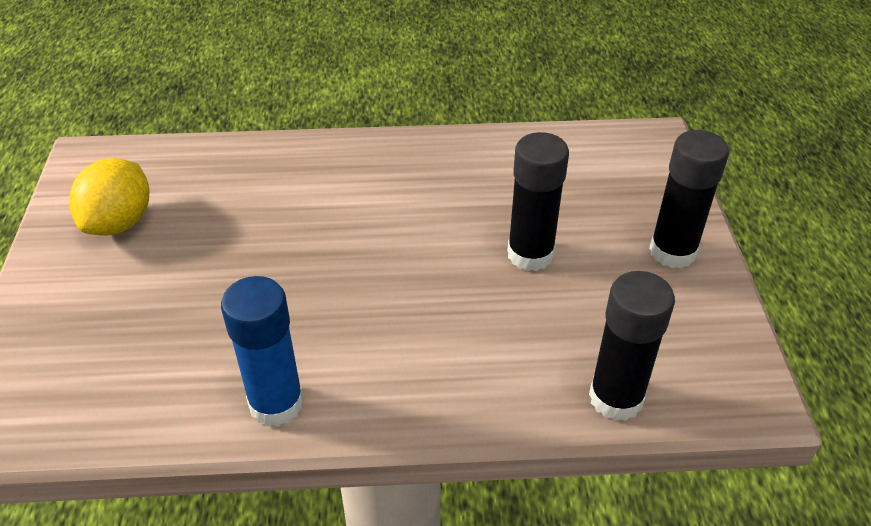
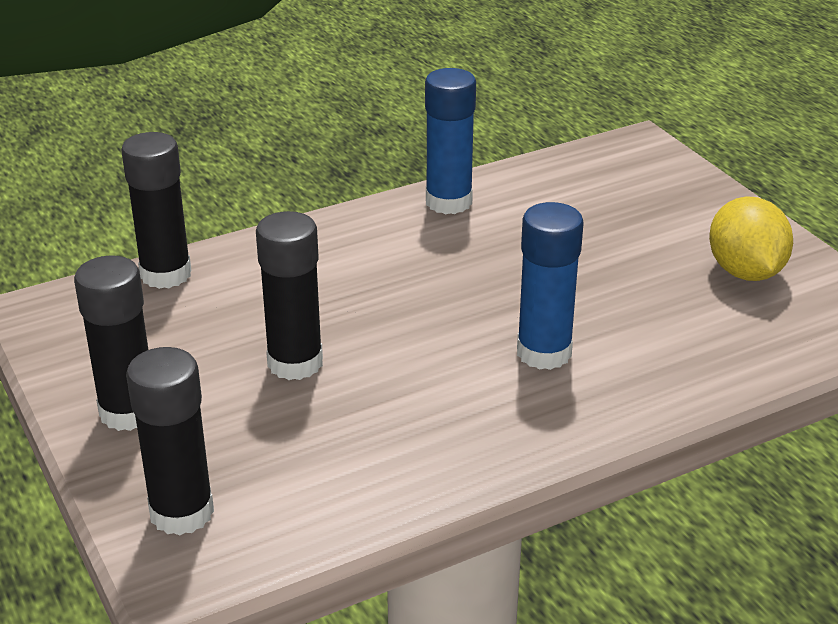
camera: 155 degrees right, 10 degrees down
none -> black glue stick [126,347,214,536]
none -> blue glue stick [517,202,584,370]

